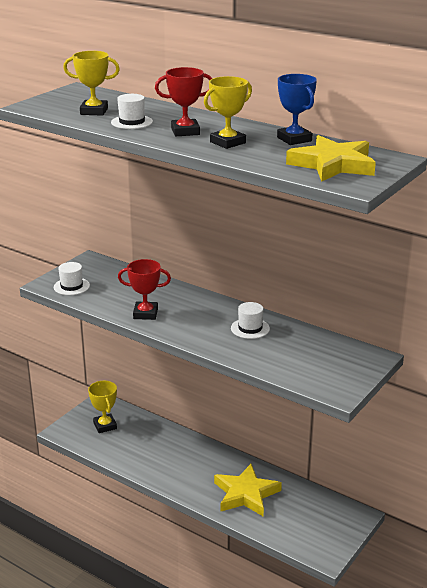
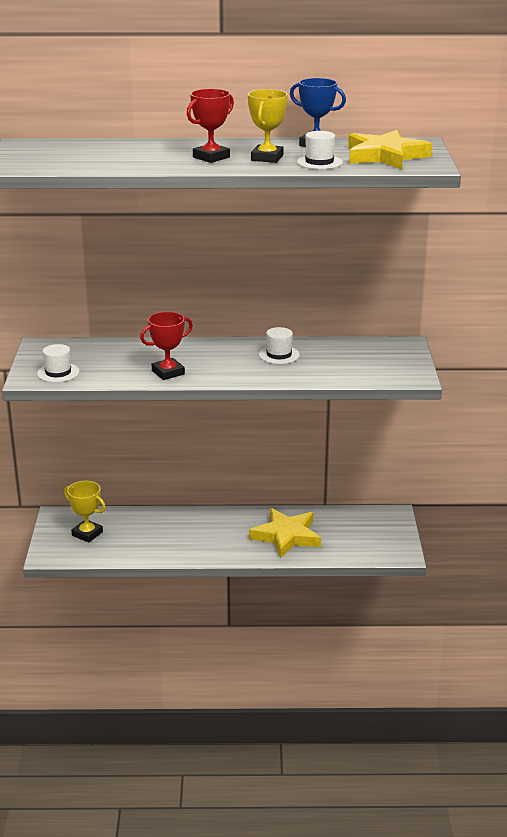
camera: 35 degrees left, 0 degrees up
yellow trophy [63,51,120,116] -> none
white hat [111,94,153,129] -> white hat moved to [297,131,343,169]

